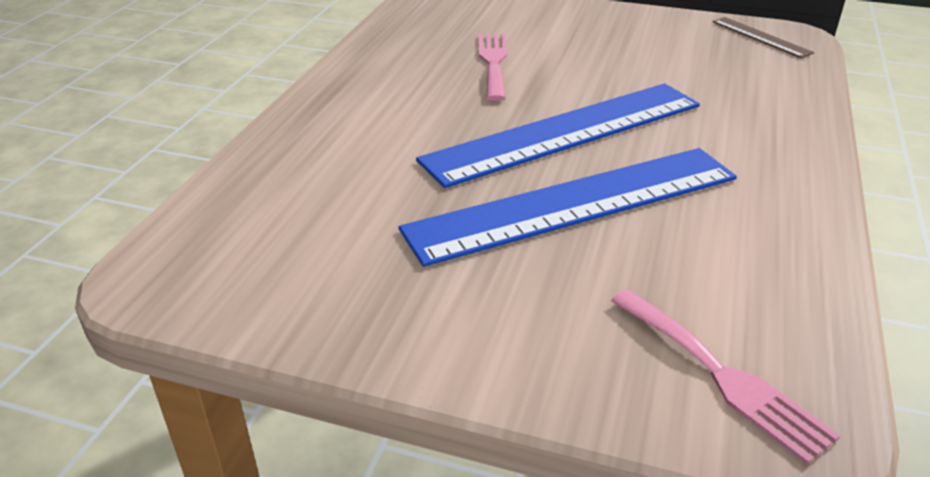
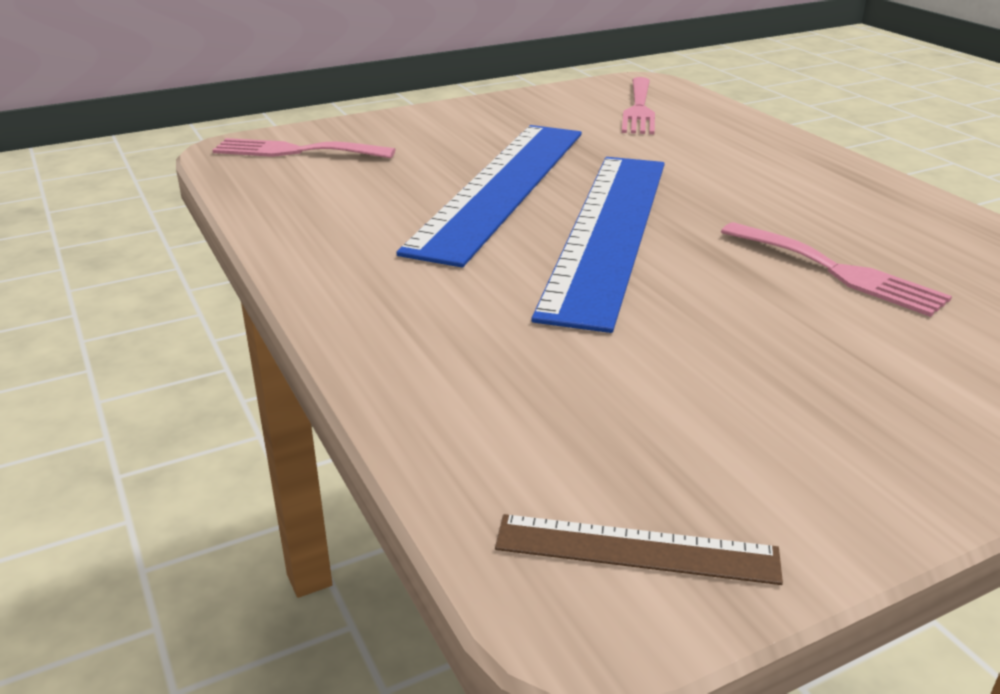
camera: 135 degrees right, 5 degrees down
none -> pink fork [622,77,655,134]

